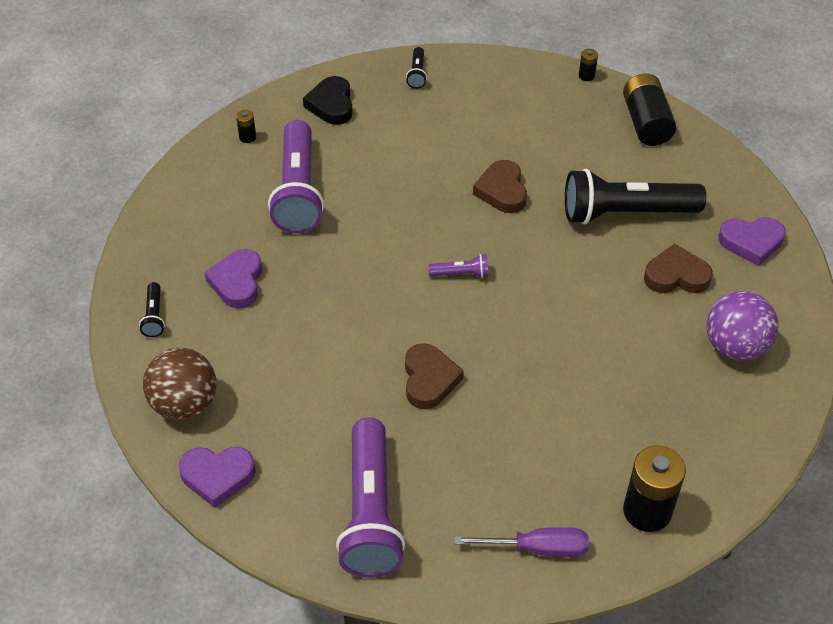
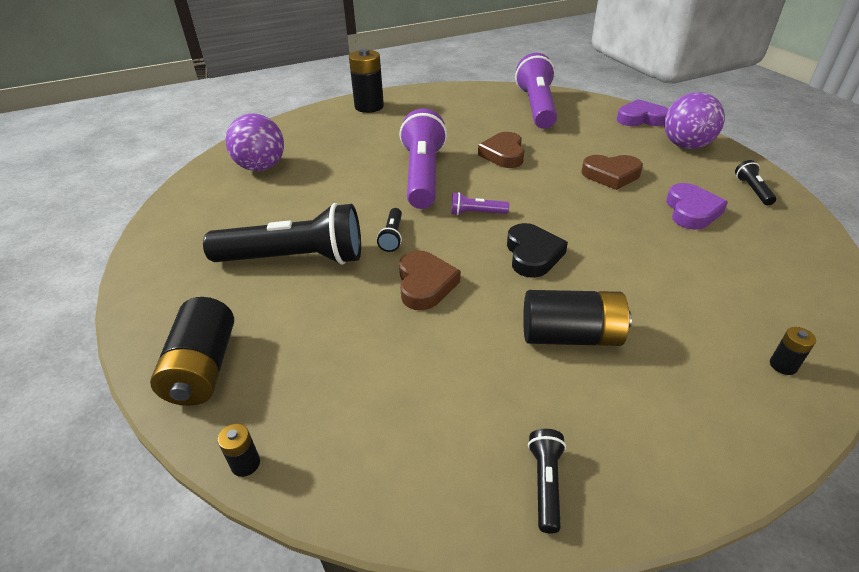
camera: 175 degrees left, 10 degrees down
brown ball [143,348,216,420] -> purple ball [664,92,725,149]
purple flashlight [268,120,324,233] -> purple flashlight moved to [399,108,447,209]
black heart [303,76,353,125] -> black heart moved to [507,223,568,278]
purple screwdriver [454,527,589,557] -> none
brown heart [644,243,713,293] -> brown heart moved to [581,155,643,190]
purple heart [718,217,786,266] -> none
none -> black flashlight [377,208,402,252]
none -> black battery [523,290,632,346]

